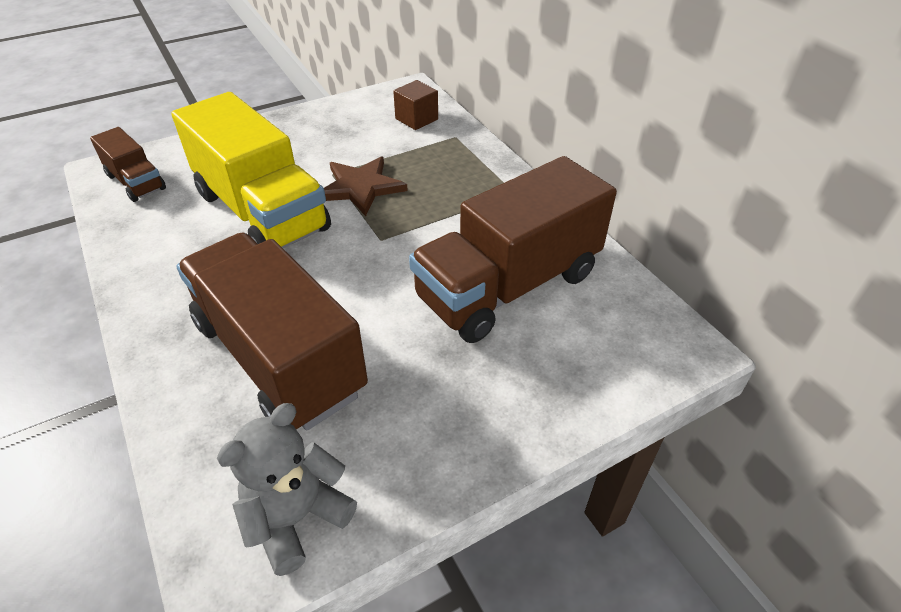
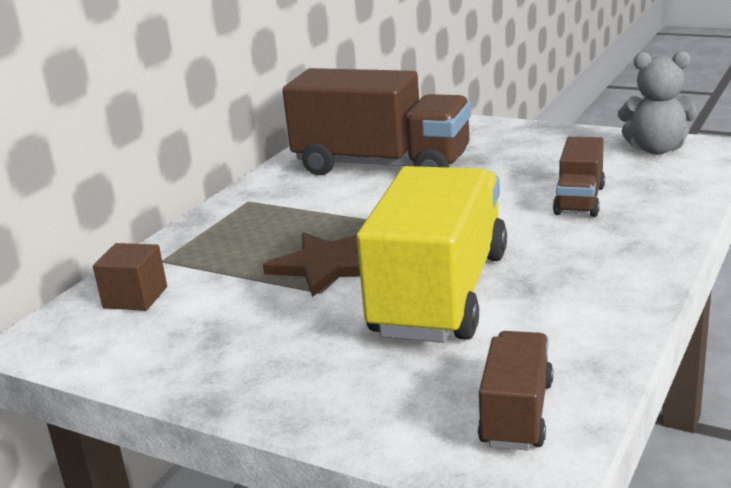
camera: 120 degrees left, 20 degrees down
brown truck [177,232,368,430] -> brown truck [553,137,605,217], size x0.49

